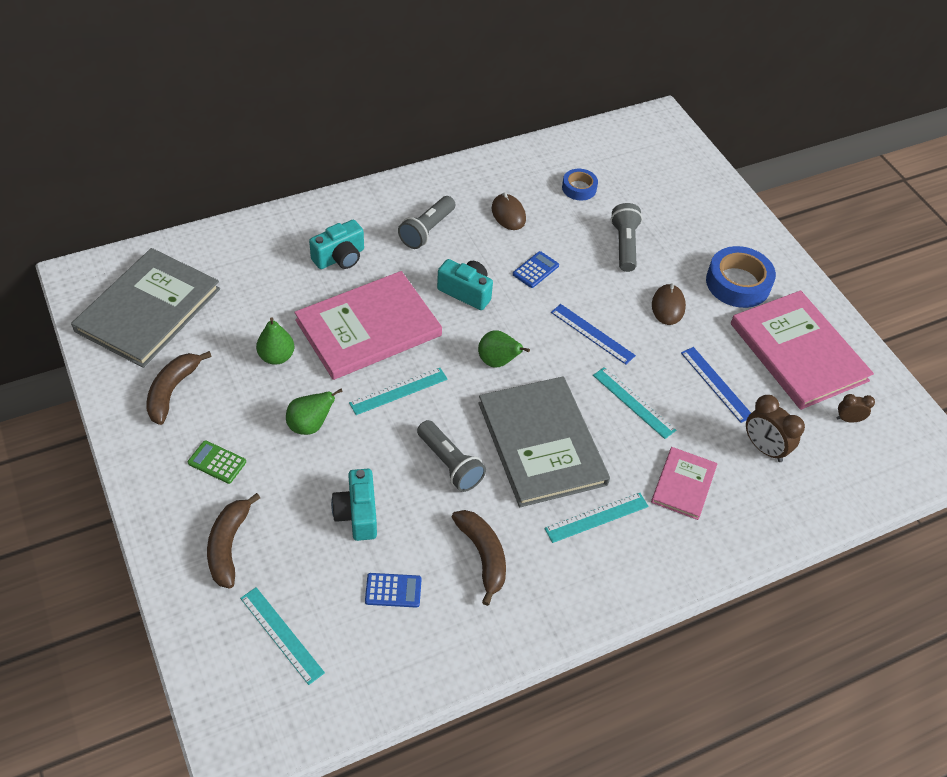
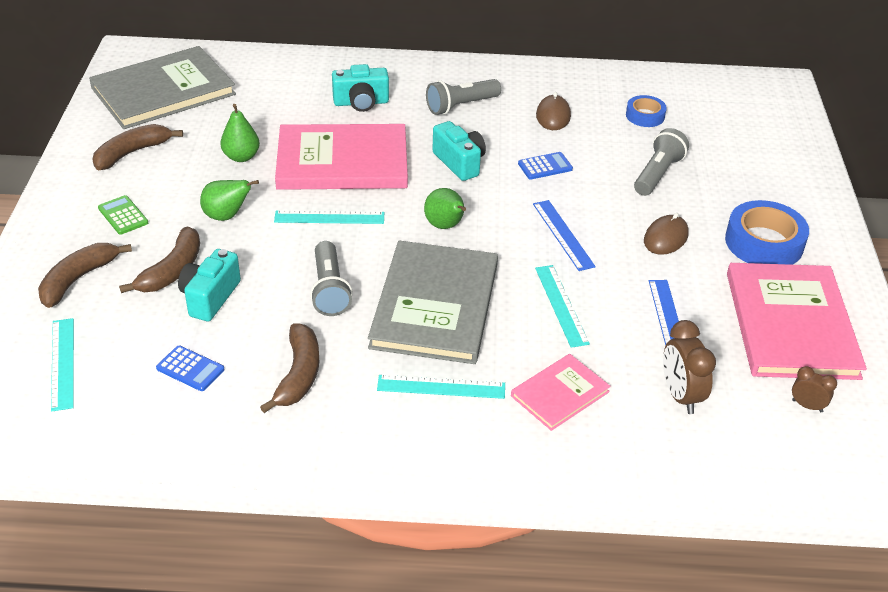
camera: 30 degrees right, 10 degrees down
none -> brown banana [119,227,200,293]

